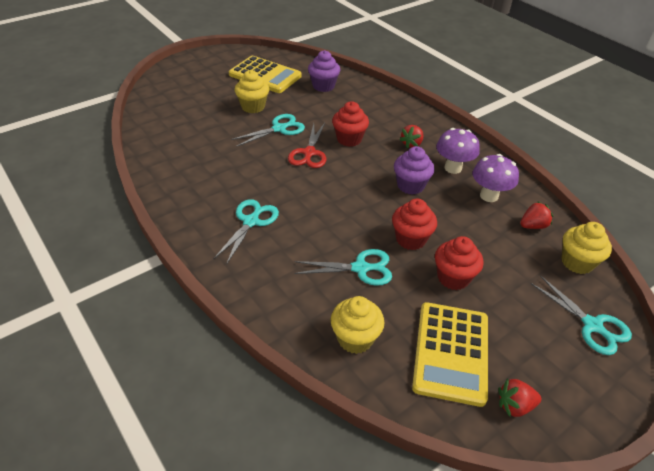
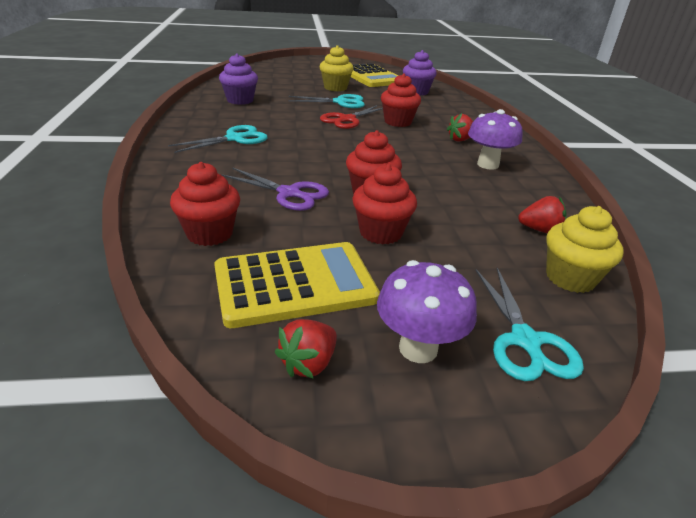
camera: 30 degrees right, 10 degrees down
turquoise scissors [294,249,392,286] -> purple scissors [221,167,329,211]
yellow cupcake [331,296,384,354] -> red cupcake [170,162,240,246]
purple cupcake [394,146,435,195] -> purple cupcake moved to [219,53,258,105]
yellow calculator [412,302,488,407] -> yellow calculator turned 150 degrees counterclockwise [214,242,380,328]
purple mushroom [473,154,519,202] -> purple mushroom moved to [377,260,477,363]
red strawberry [498,378,541,417] -> red strawberry turned 75 degrees counterclockwise [275,319,337,378]

